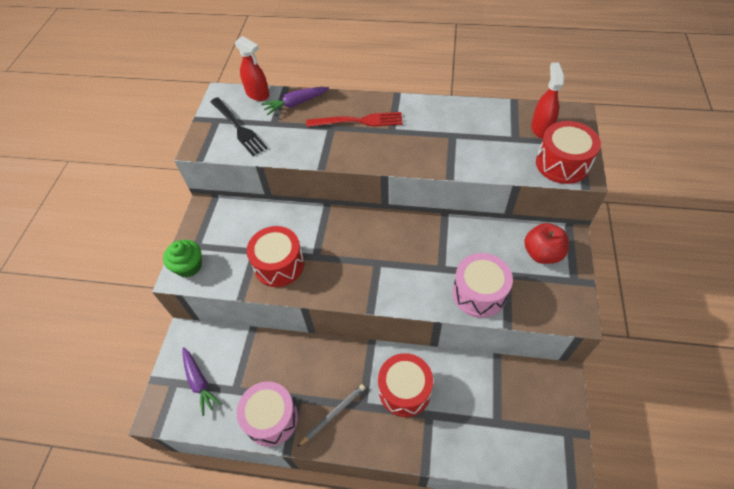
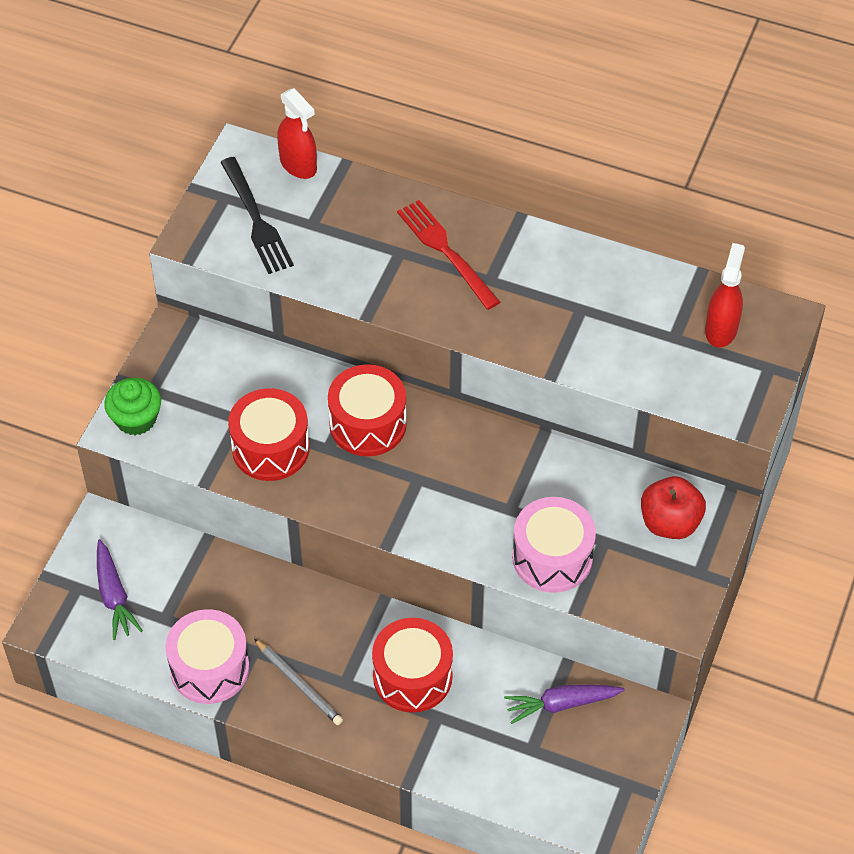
camera: 10 degrees right, 0 degrees up
purple carrot [261,87,329,115] -> purple carrot moved to [504,685,625,724]
grey pencil [297,384,365,447] -> grey pencil turned 75 degrees clockwise [254,639,343,725]
red fork [306,112,403,127] -> red fork turned 135 degrees counterclockwise [397,200,500,310]
red drum [536,121,601,184] -> red drum moved to [328,364,407,456]

